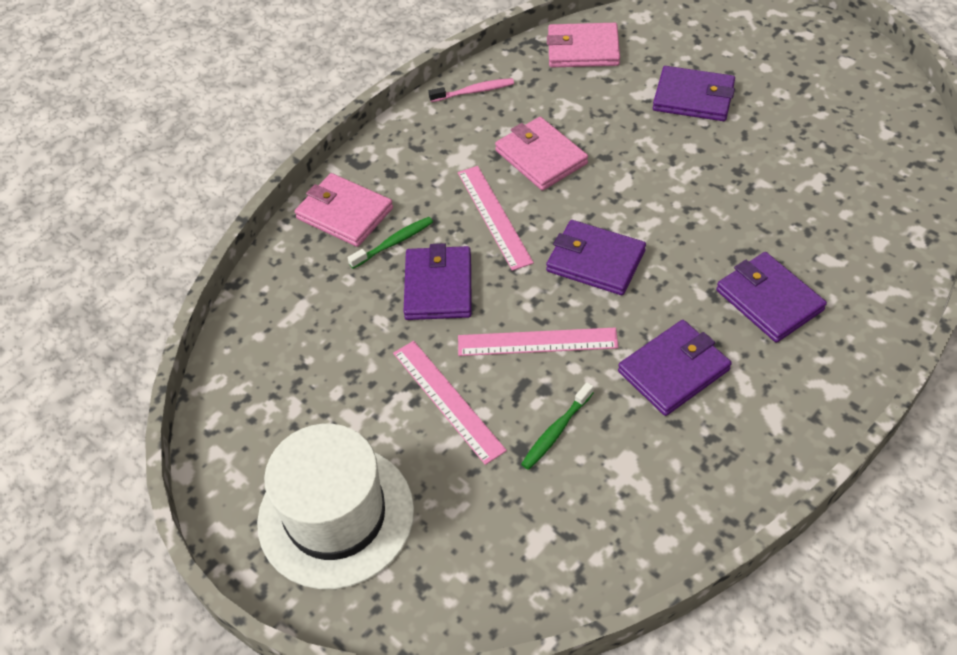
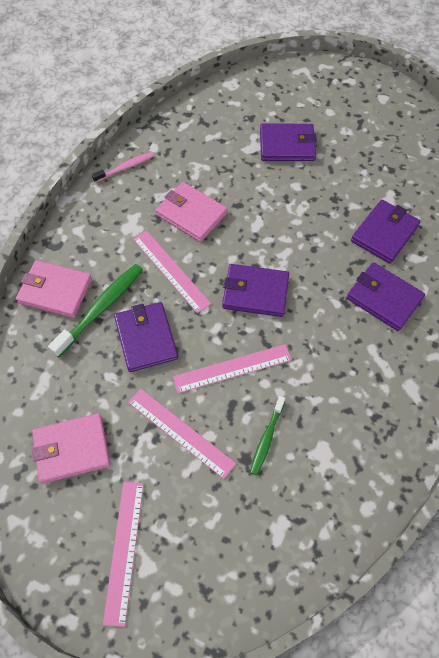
camera: 20 degrees left, 10 degrees up
white hat [257,424,414,589] -> pink ruler [103,482,144,627]
green toothbrush [347,217,433,269] -> green toothbrush [48,264,143,358], size x1.66
pink wallet [547,23,620,67] -> pink wallet moved to [32,413,111,484]
purple wallet [618,320,732,416] -> purple wallet moved to [351,200,421,264]

